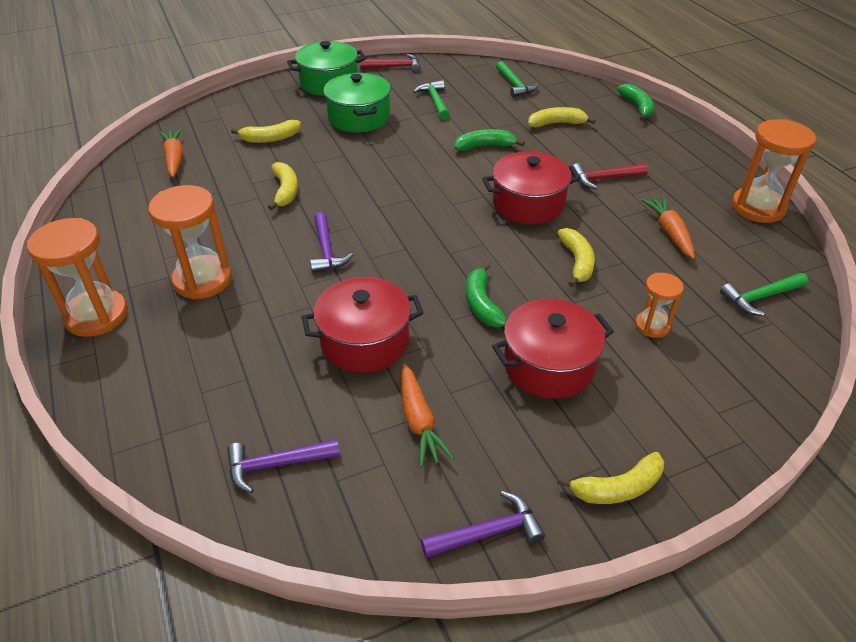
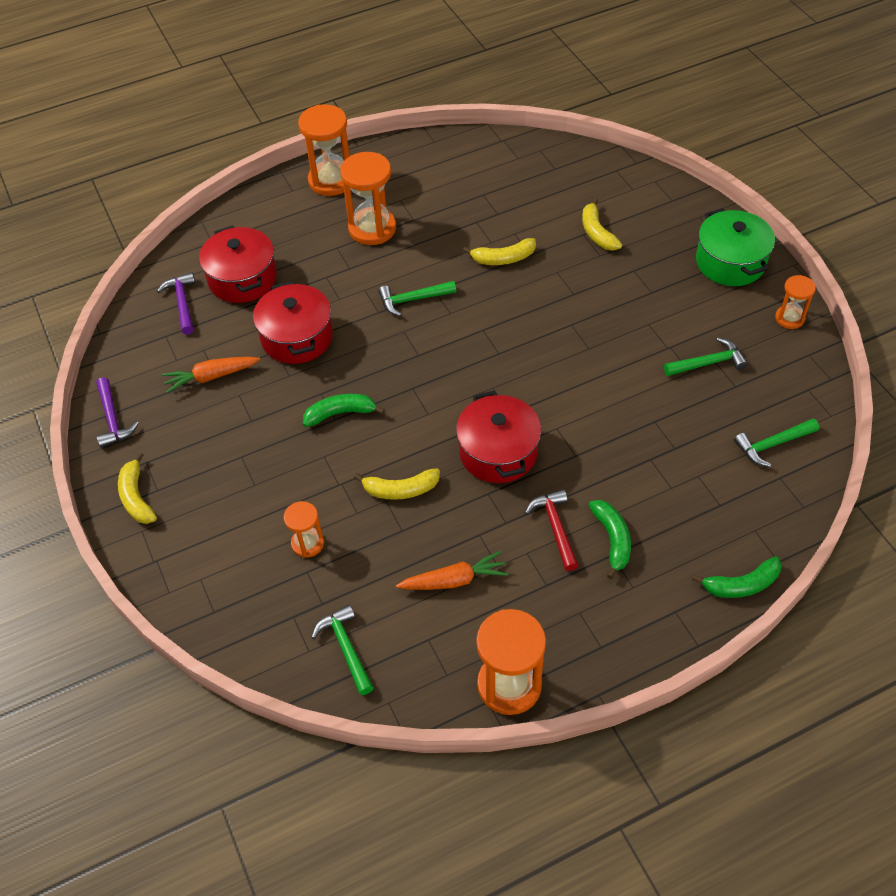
camera: 90 degrees right, 10 degrees up
orange carrot [159,129,183,177] -> none
purple hammer [310,212,353,273] -> green hammer [378,281,456,316]
green pot [323,73,391,132] -> none
red hammer [360,54,420,72] -> orange hourglass [775,275,816,329]
green banana [454,129,525,151] -> green banana moved to [589,500,631,579]
red pot [492,299,614,399] -> red pot moved to [199,226,277,303]
yellow banana [528,107,596,127] -> none

